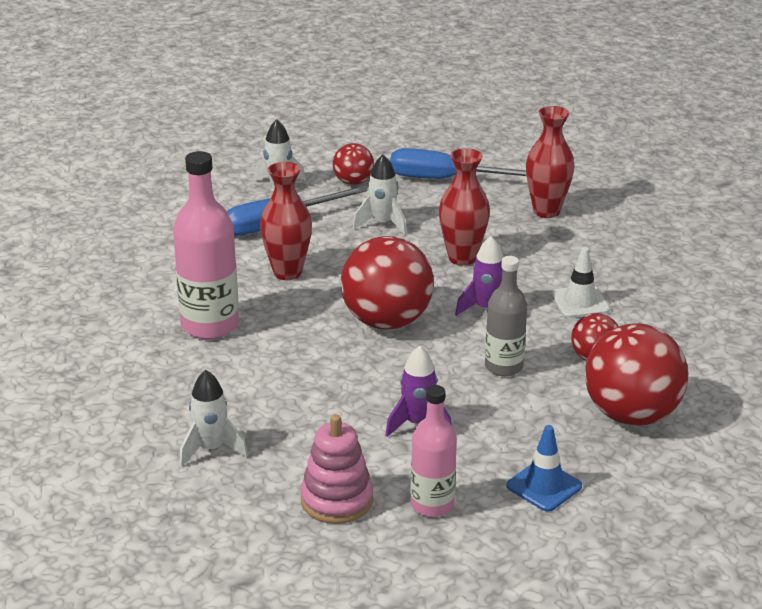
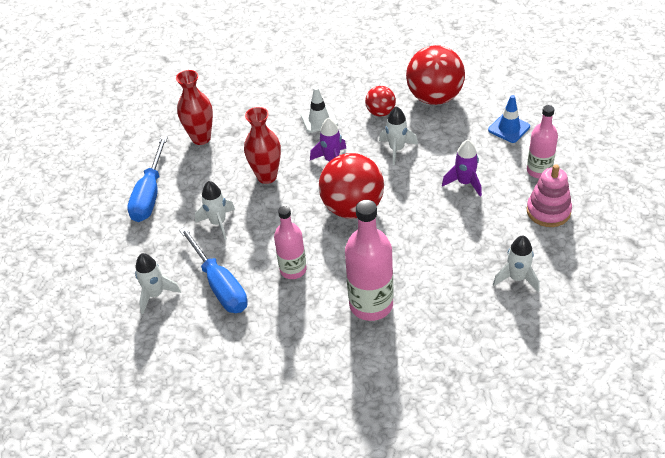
camera: 90 degrees left, 15 degrees up
red vase [260,162,312,280] -> pink bottle [274,206,307,279]
red ball [333,143,374,185] -> none
grey bottle [485,256,527,376] -> white rocket [379,106,418,166]

